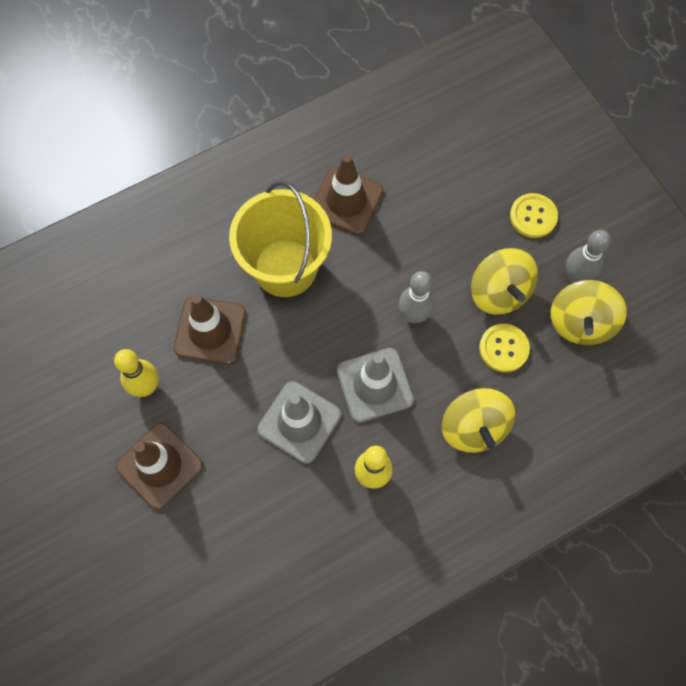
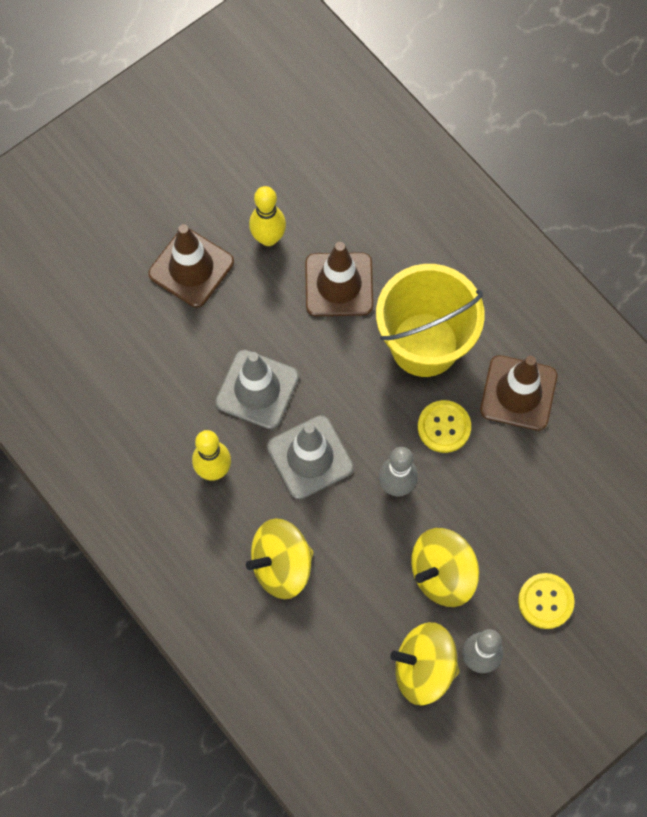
camera: 80 degrees right, 0 degrees up
yellow button [479,324,530,372] -> yellow button moved to [418,400,471,453]

